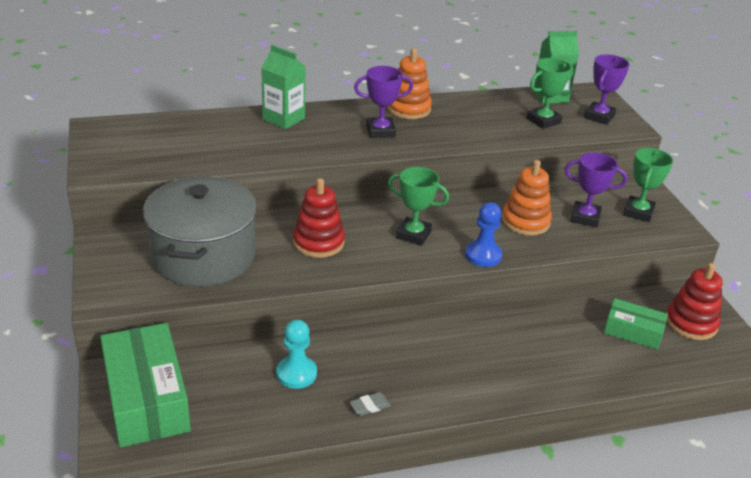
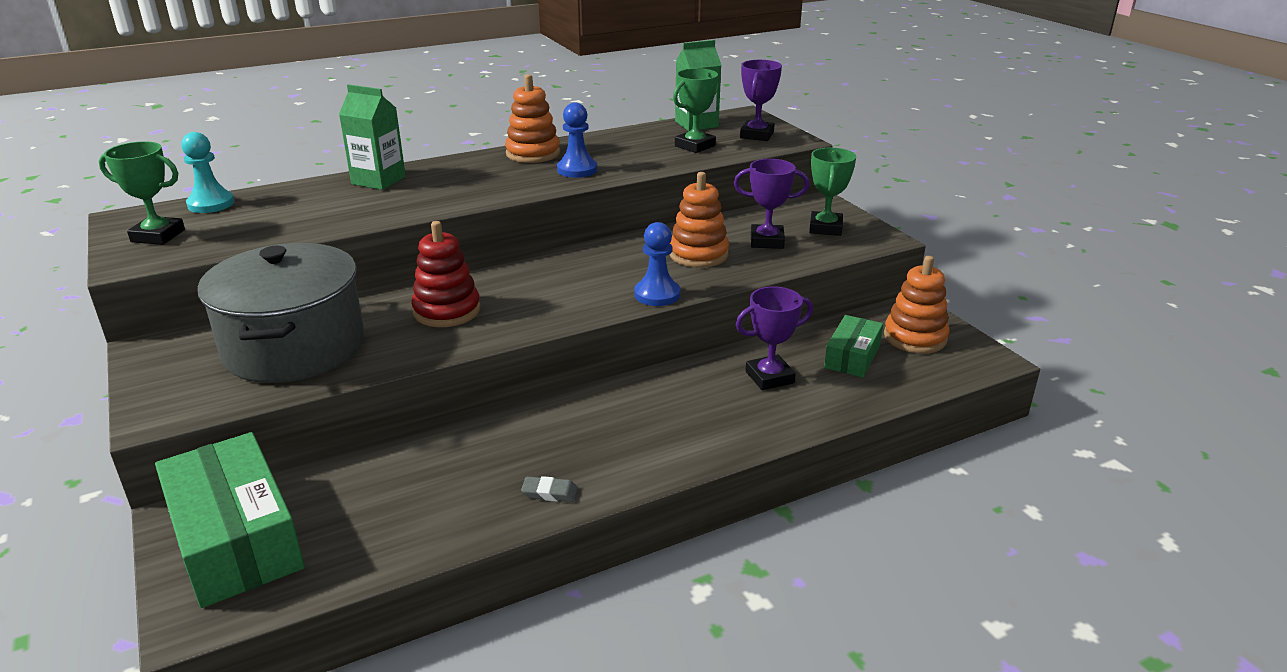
camera: 10 degrees left, 5 degrees down
turquoise pawn [276,319,317,389] -> turquoise pawn moved to [181,132,234,213]
grey eraser [349,392,391,416] -> grey eraser turned 45 degrees clockwise [521,476,578,502]
purple trophy [354,66,413,138] -> purple trophy moved to [736,286,813,390]
green trophy [388,167,449,246] -> green trophy moved to [99,141,185,245]
green box [604,298,668,350] -> green box turned 75 degrees counterclockwise [824,315,883,377]
red stacking toy [666,263,723,340] -> orange stacking toy [884,256,949,354]
none -> blue pawn [557,103,597,178]

